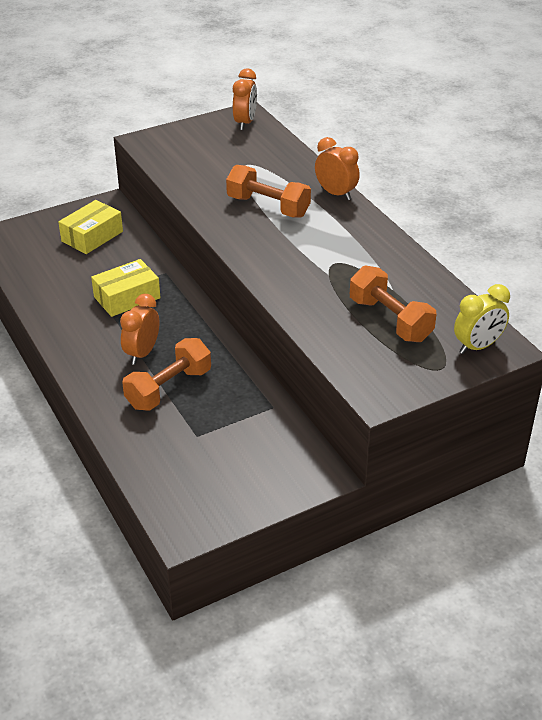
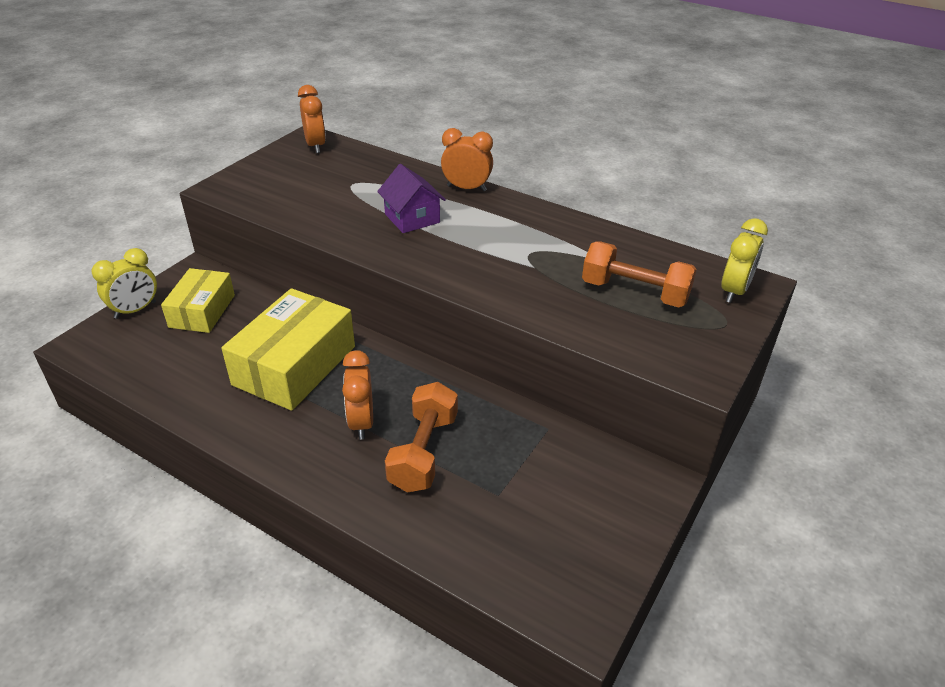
camera: 30 degrees left, 0 degrees up
yellow box [91,259,161,317] -> yellow box [221,288,355,411], size x1.59
orange dumbbell [226,165,311,218] -> purple house [377,164,446,233]
none -> yellow clock [92,248,157,319]

